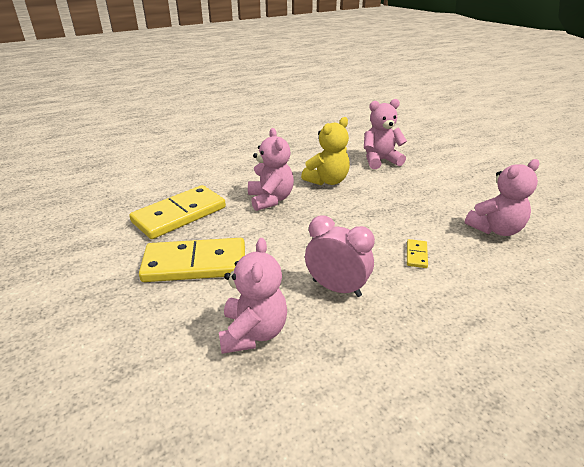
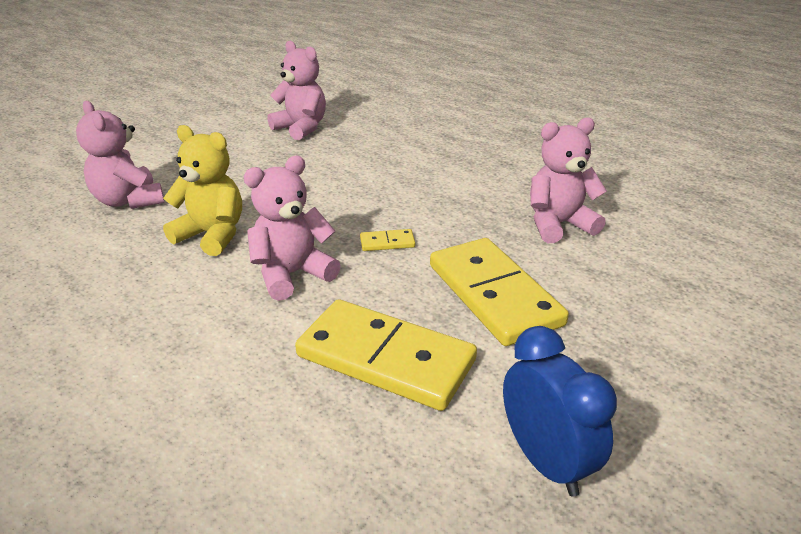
camera: 110 degrees left, 0 degrees up
pink clock [305,215,375,297] -> none
yellow domino [407,239,428,268] -> yellow domino moved to [360,229,415,251]
none -> blue clock [503,326,617,497]

